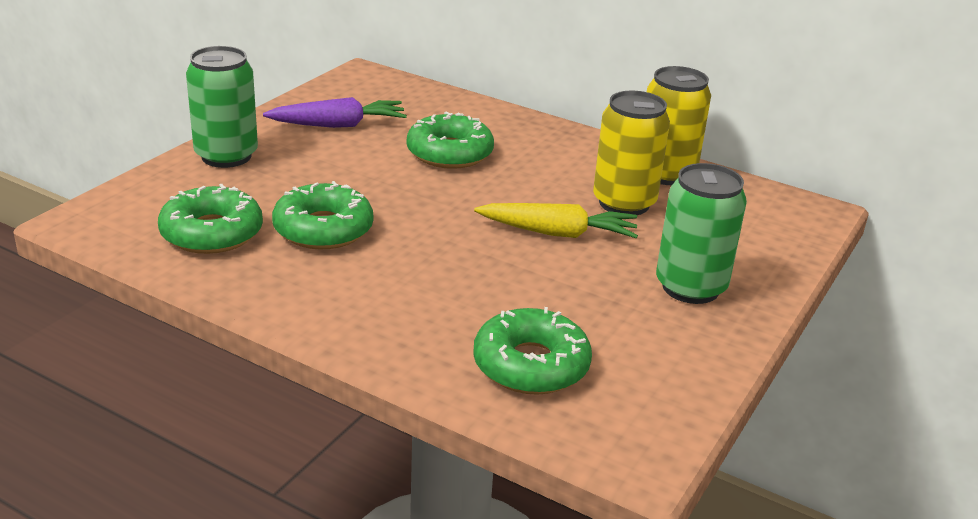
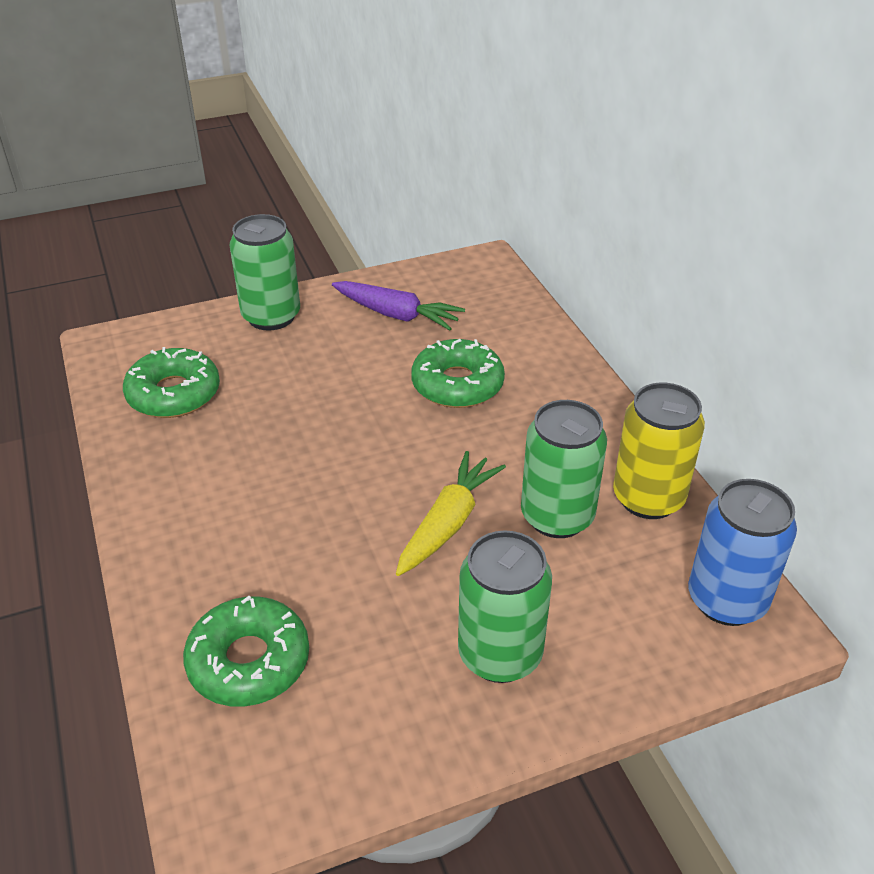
camera: 40 degrees right, 10 degrees up
green donut [272,181,373,249] -> none
yellow carrot [474,203,638,238] -> yellow carrot turned 105 degrees counterclockwise [396,451,506,576]
yellow can [593,91,670,215] -> green can [521,400,607,538]
none -> blue can [688,479,797,626]

